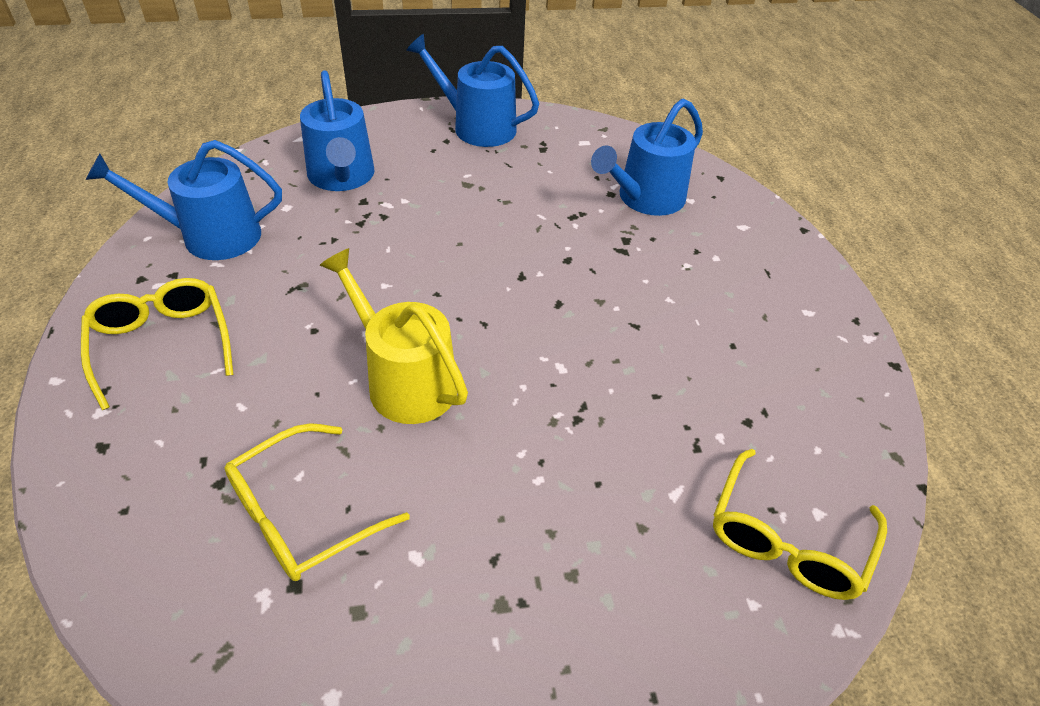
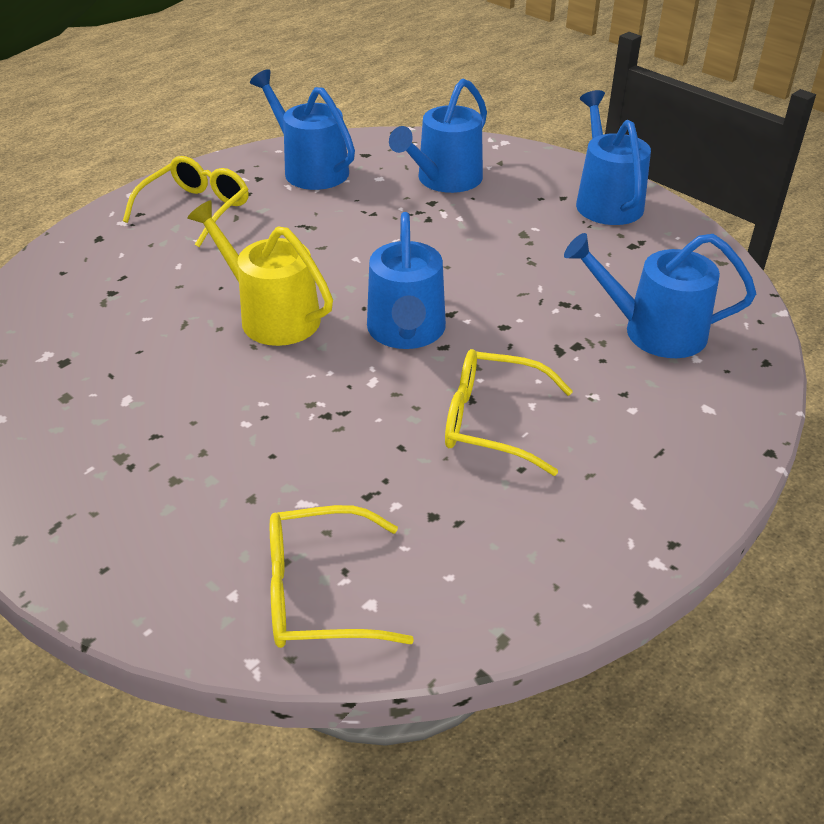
camera: 55 degrees right, 5 degrees down
yellow glasses [225,423,410,581] -> yellow glasses moved to [445,349,573,476]
yellow watering can [320,248,468,424] -> yellow watering can turned 60 degrees counterclockwise [187,200,333,346]
none -> blue watering can [367,212,446,349]

